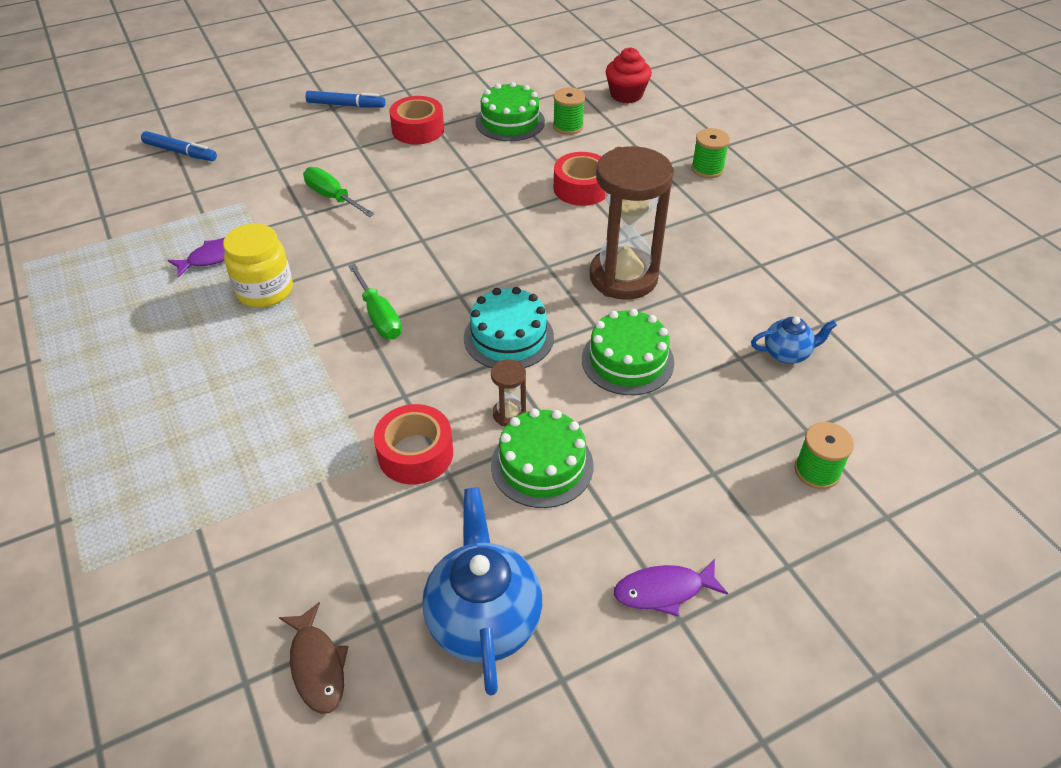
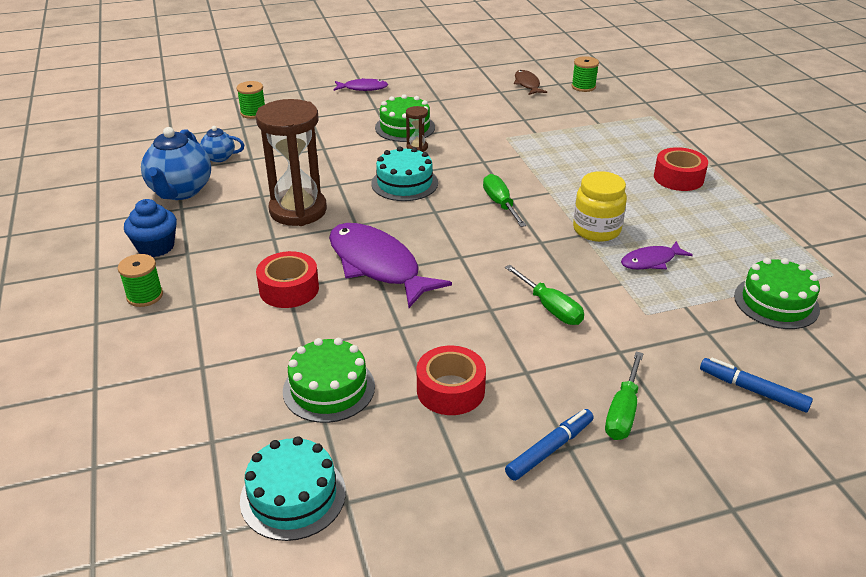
camera: 170 degrees left, 10 degrees down
blue marker [305,91,386,108] -> blue marker turned 120 degrees clockwise [505,409,594,481]
red tape [374,404,453,484] -> red tape moved to [654,147,708,191]
blue teapot [422,487,542,695] -> blue teapot moved to [141,127,211,200]
green spool [553,87,585,135] -> green spool moved to [571,56,599,92]
green cake [582,309,674,395] -> green cake moved to [734,258,820,329]
red cupcake [606,47,652,103] -> none
none -> blue cupcake [124,199,177,257]
none -> turquoise cake [240,436,346,541]
none -> purple fish [329,223,452,308]
none -> green screwdriver [605,351,644,440]

